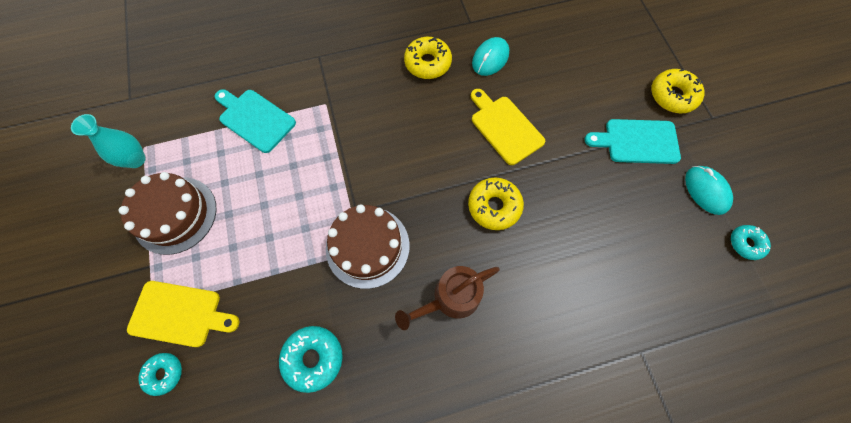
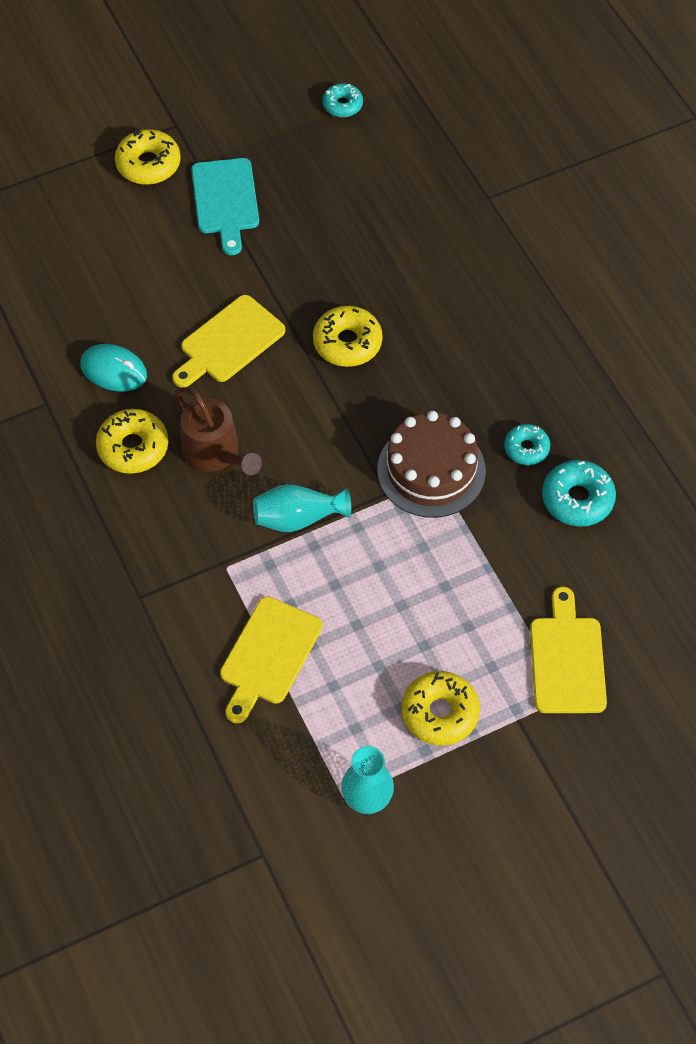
camera: 100 degrees left, 10 degrees down
brown cake [118,172,216,255] -> yellow donut [402,671,480,745]
turquoise donut [138,353,182,396] -> turquoise donut moved to [504,424,550,465]
turquoise cutting board [214,89,296,153] -> yellow cutting board [220,596,323,724]
brown watering can [395,266,500,330] -> brown watering can moved to [174,387,262,475]
turquoise mouse [685,166,733,215] -> none
none -> turquoise vase [253,484,351,532]

